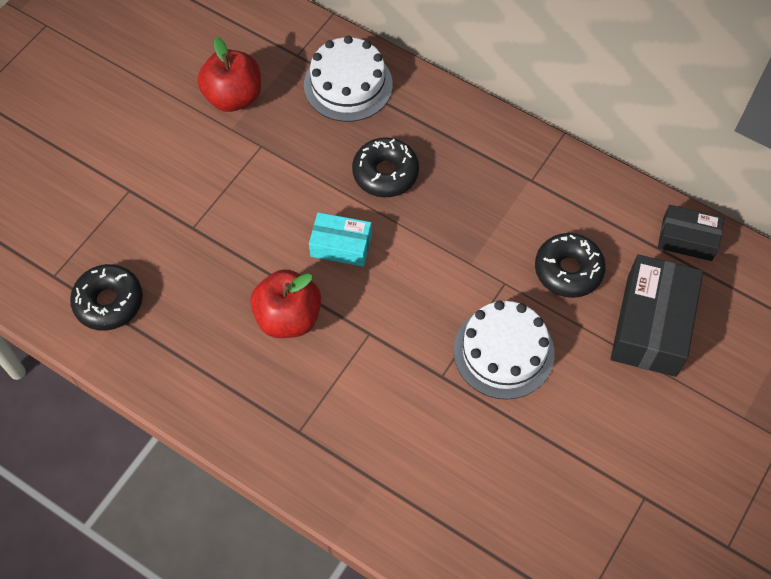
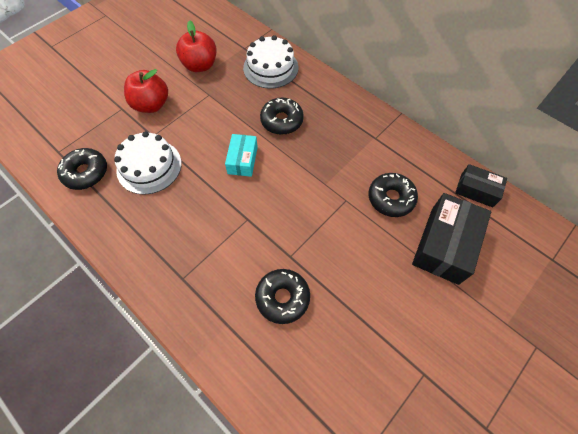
camera: 10 degrees right, 0 degrees up
red apple [250,269,321,338] -> red apple moved to [124,69,168,113]
turquoise box [309,212,372,267] -> turquoise box turned 75 degrees clockwise [225,134,258,177]
white cake [454,301,555,400] -> white cake moved to [114,131,182,195]
none -> black donut [255,269,310,324]

